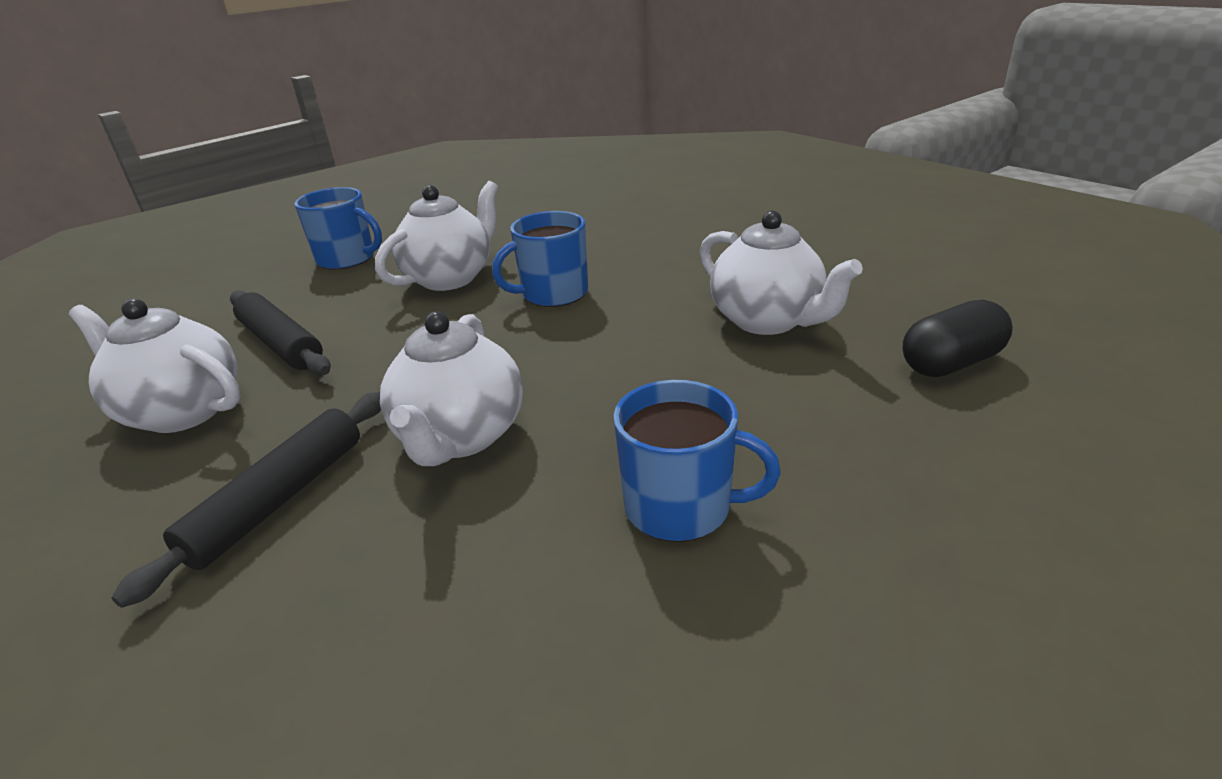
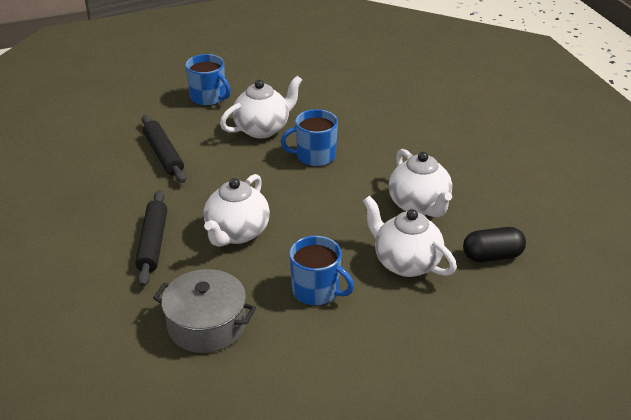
camera: 15 degrees right, 5 degrees up
white teapot [68,298,240,433] -> white teapot moved to [363,196,457,277]
black rolling pin [112,392,381,608] -> black rolling pin turned 45 degrees counterclockwise [135,190,167,287]
none -> grey pot [153,269,256,353]

